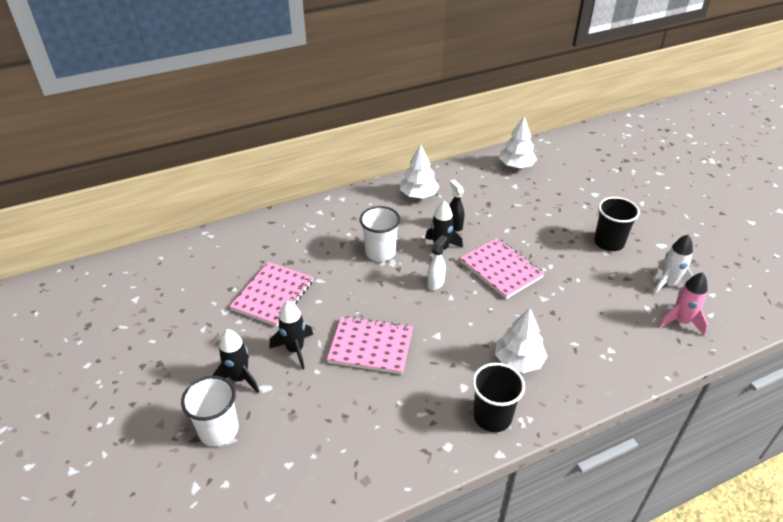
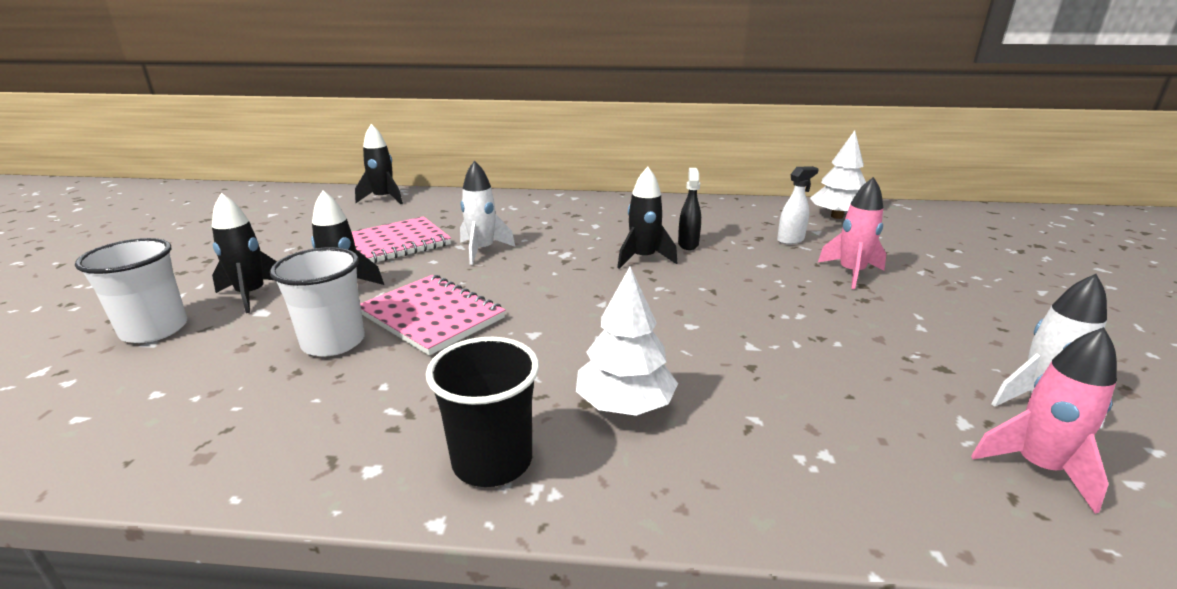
camera: 30 degrees right, 15 degrees down
white cup [360,206,400,261] -> white cup moved to [270,247,365,356]
white tree [400,144,439,199] -> none
white spray bottle [427,235,447,290] -> white spray bottle moved to [777,166,819,245]
pink notebook [460,238,545,299] -> none
black cup [594,197,640,251] -> none
none -> black rocket [355,124,403,204]
none -> white rocket [460,160,515,265]
none -> pink rocket [818,177,886,289]

